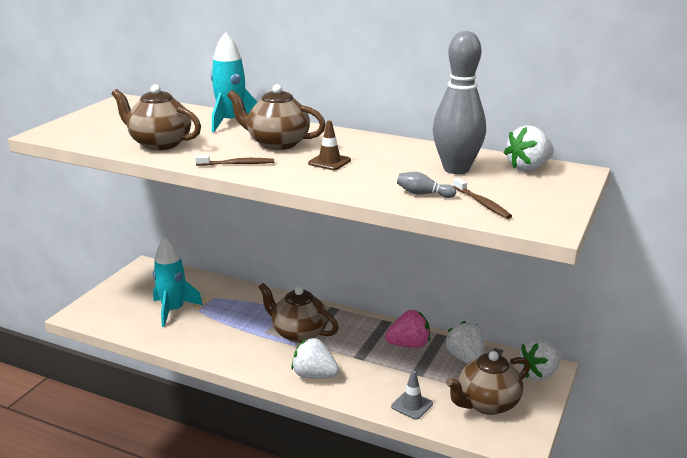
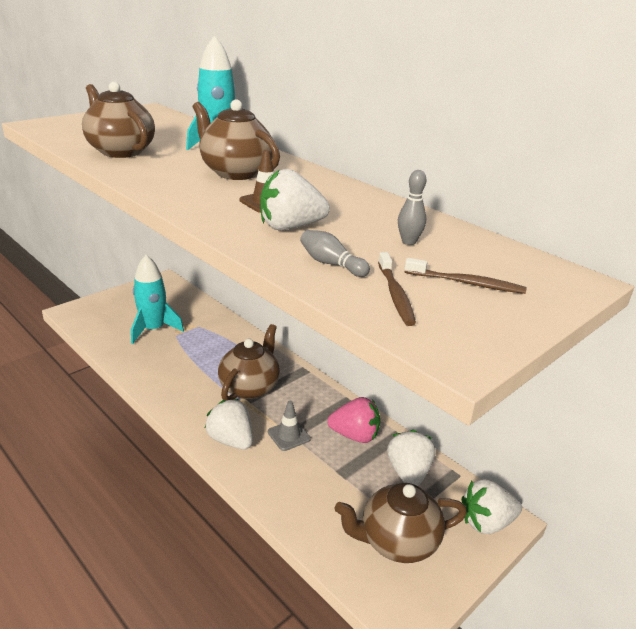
camera: 20 degrees right, 5 degrees up
brown toothbrush [195,155,274,166] -> brown toothbrush moved to [405,258,527,294]
brown teapot [258,283,339,343] -> brown teapot turned 60 degrees clockwise [218,324,280,400]
grey traffic cone [391,370,433,420] -> grey traffic cone moved to [268,401,311,451]
grey bowling pin [433,31,486,174] -> grey bowling pin [398,170,426,245], size x0.40
white strawberry [504,125,554,172] -> white strawberry moved to [260,169,330,230]

